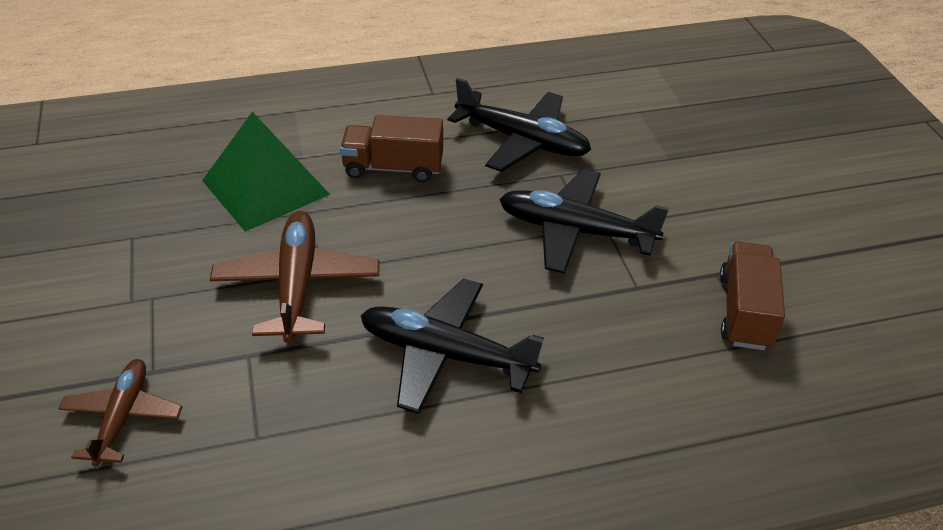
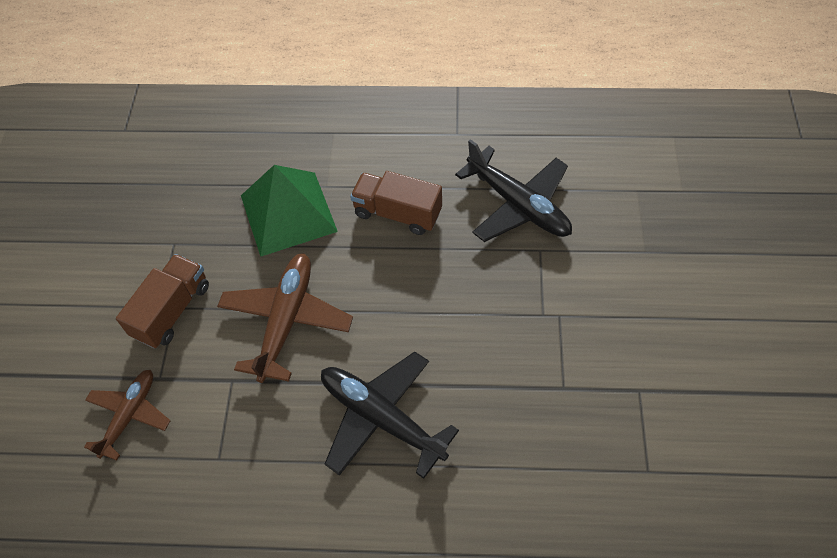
camera: 20 degrees right, 15 degrees up
black plane [499,169,669,274] -> none
brown truck [720,242,785,350] -> brown truck moved to [116,254,209,348]

